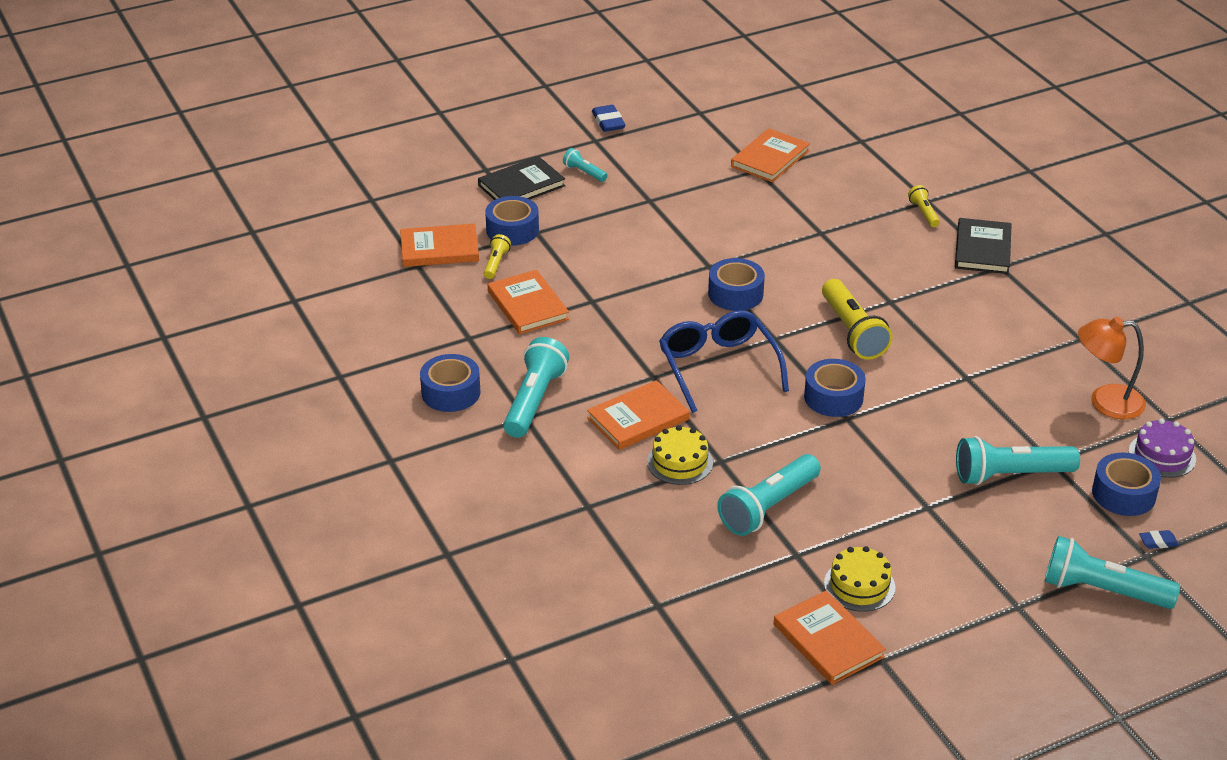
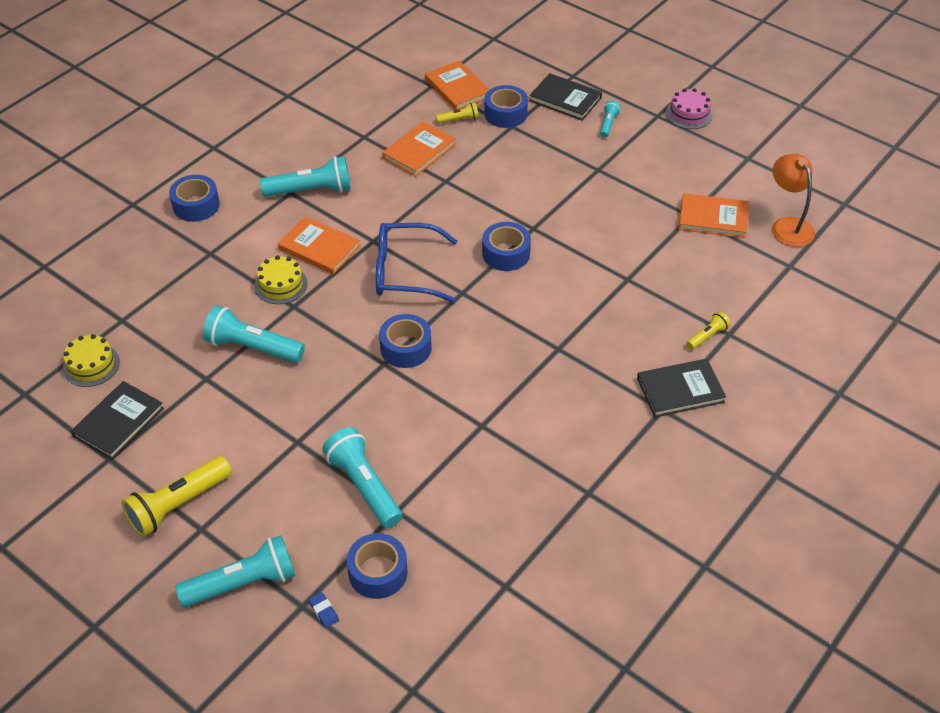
camera: 65 degrees right, 10 degrees up
blue tape [420,354,481,412] -> blue tape moved to [169,175,220,222]
blue eraser [592,105,625,132] -> pink cake [666,88,713,129]
blue glasses [659,310,789,413] -> blue glasses turned 135 degrees counterclockwise [376,223,458,303]
orange book [774,590,886,685] -> black book [71,381,164,460]
yellow flashlight [822,279,893,360] -> yellow flashlight moved to [121,456,232,537]
yellow cake [824,546,895,612] -> yellow cake moved to [63,334,120,387]
turquoise flashlight [1045,536,1180,609] -> turquoise flashlight turned 75 degrees clockwise [175,535,295,607]
orange lamp [1078,317,1146,419] -> orange lamp moved to [772,154,815,247]
purple cake [1129,419,1196,478] -> none

